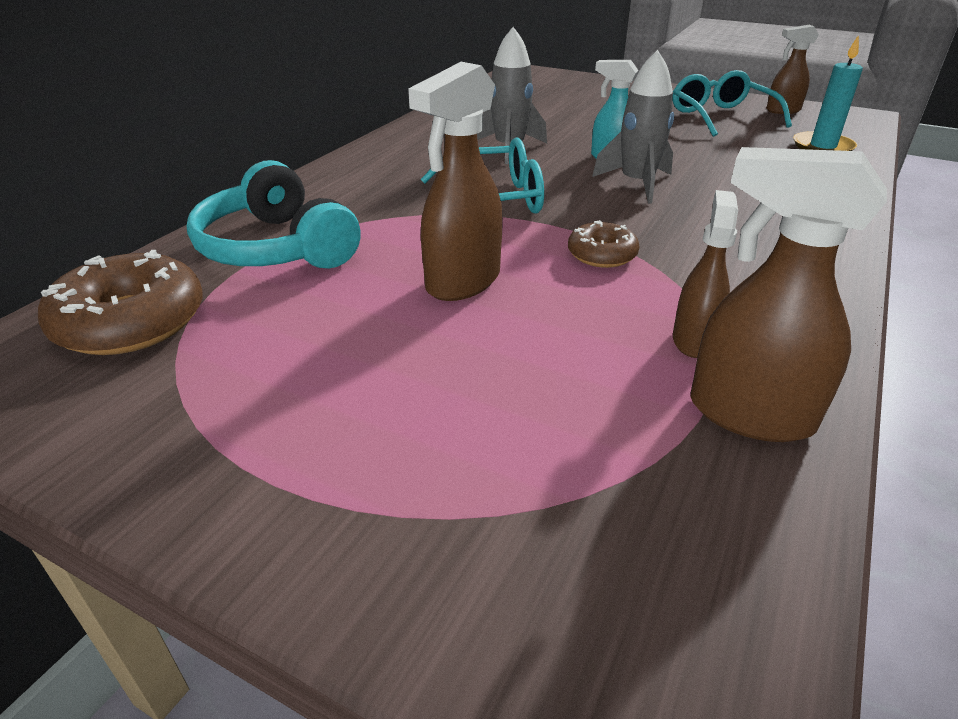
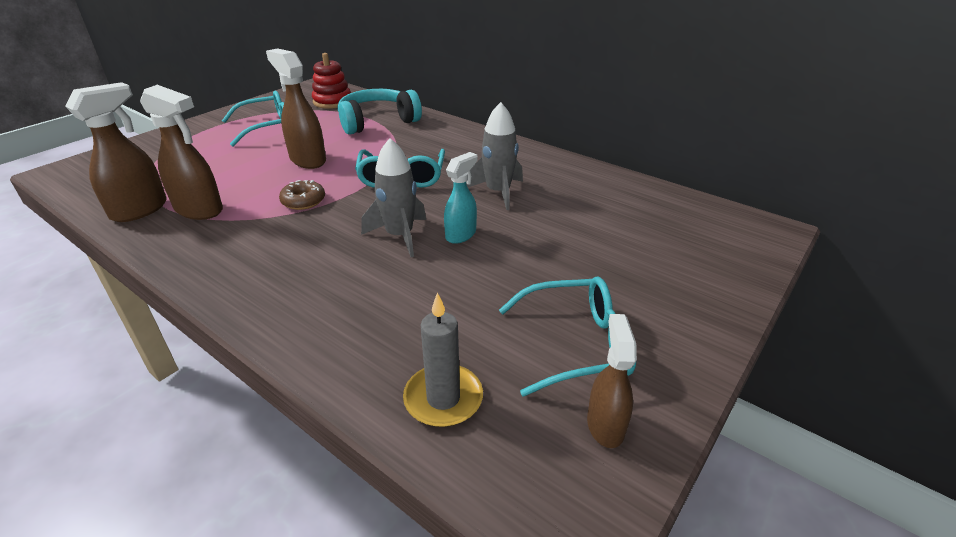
camera: 100 degrees right, 0 degrees up
brown donut [38,250,203,355] -> red stacking toy [312,53,351,109]
brown spray bottle [673,190,738,358] -> brown spray bottle [140,85,223,220], size x1.57
turquoise candle [793,35,863,151] -> grey candle [403,292,483,427]
none -> turquoise glasses [222,91,284,146]

